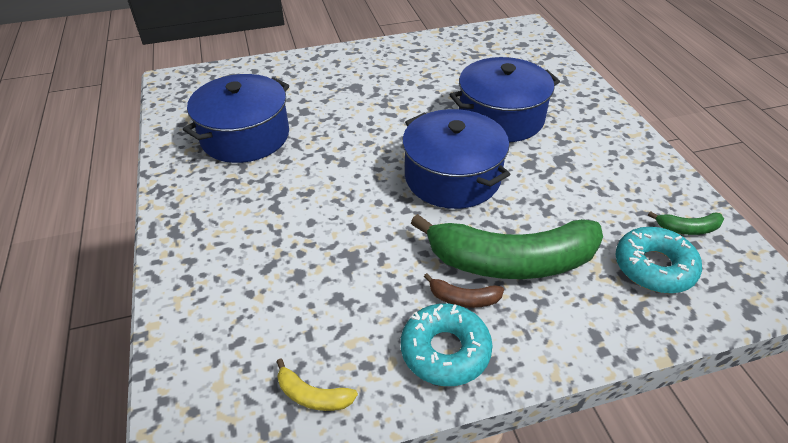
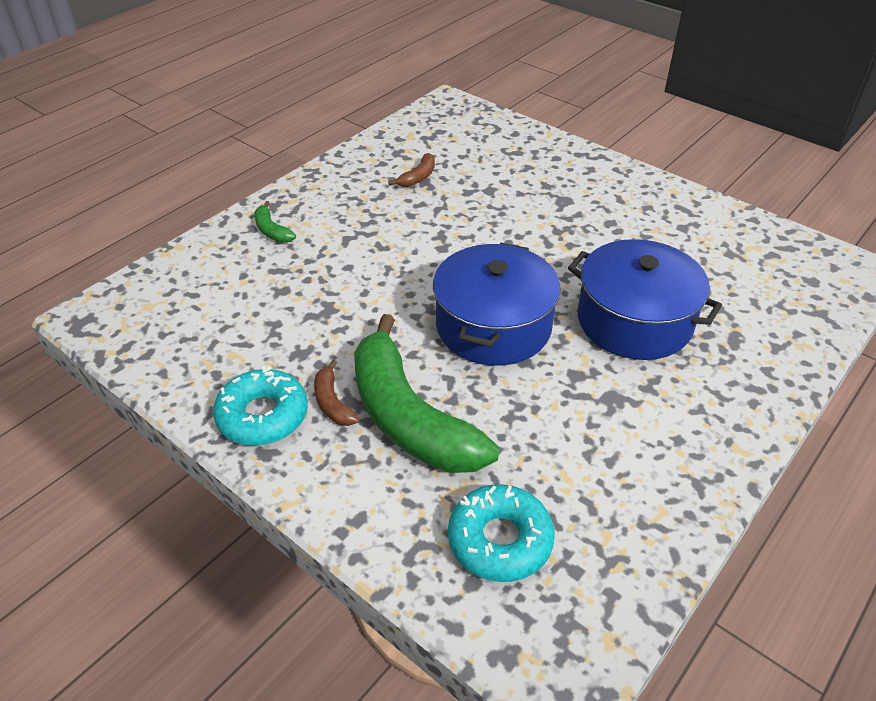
camera: 55 degrees right, 0 degrees up
blue pot [183,74,289,163] -> brown banana [388,153,435,187]
yellow banana [277,358,358,411] -> none
green banana [648,211,724,235] -> green banana moved to [255,201,296,243]

